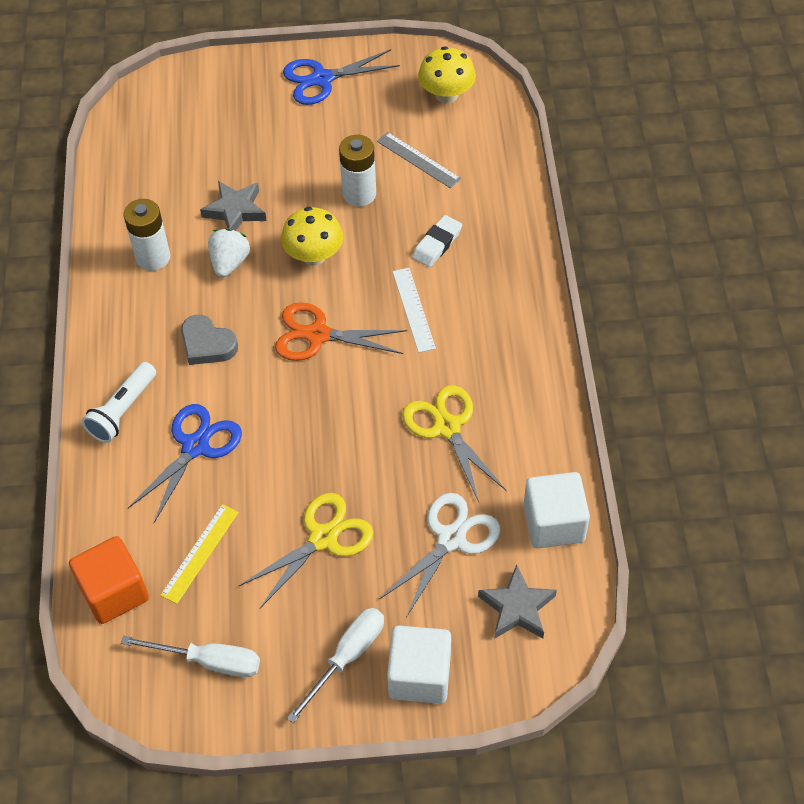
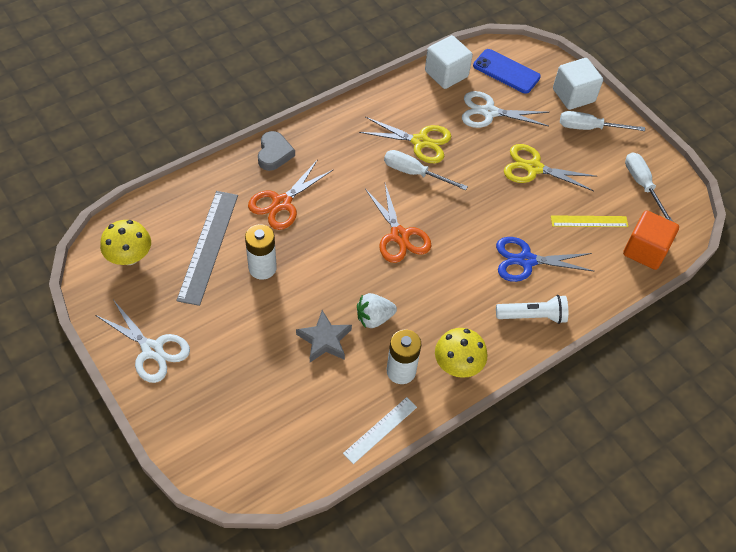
camera: 125 degrees left, 0 degrees up
grey heart [181,315,238,365] -> grey heart moved to [258,131,295,171]
yellow mushroom [281,207,343,266] -> yellow mushroom moved to [435,328,487,378]
blue scissors [283,49,400,105] -> white scissors [95,301,190,383]
grey ruler [377,132,461,188] -> grey ruler [176,191,238,306], size x1.71
white ruler [392,268,436,353] -> white ruler moved to [343,397,417,464]
yellow scissors [402,385,507,502] -> yellow scissors turned 105 degrees counterclockwise [359,117,451,163]
white eraser [412,215,462,267] -> orange scissors [248,159,333,230]
grey star [478,564,557,639] -> blue phone [473,49,541,94]
none -> white screwdriver [384,150,468,190]

